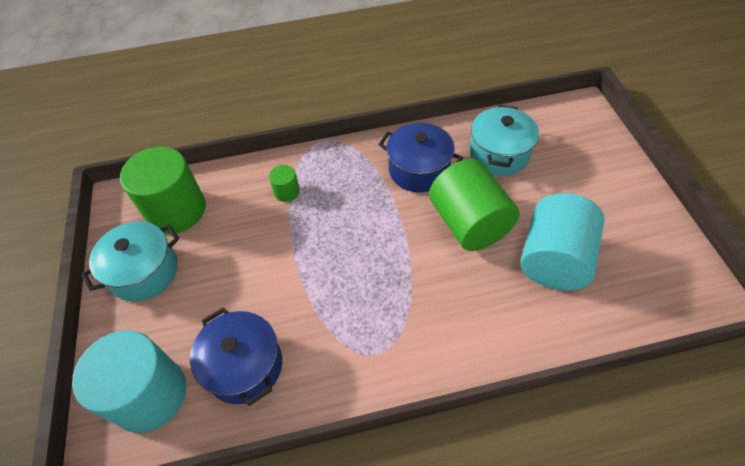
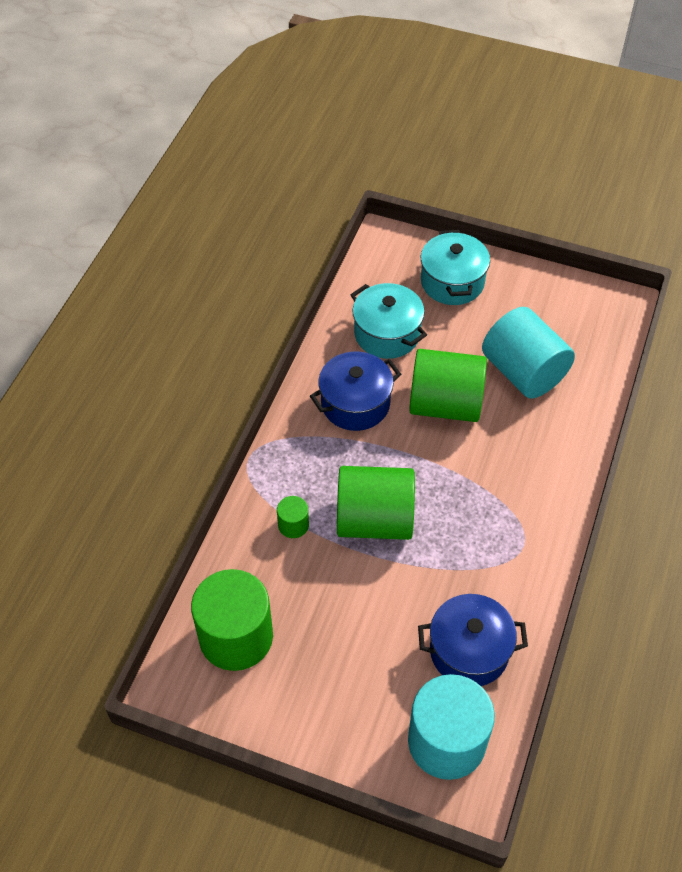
camera: 60 degrees left, 0 degrees up
turquoise pot [81,221,179,301] -> turquoise pot moved to [421,230,490,305]
none -> green cylinder [337,466,415,540]

